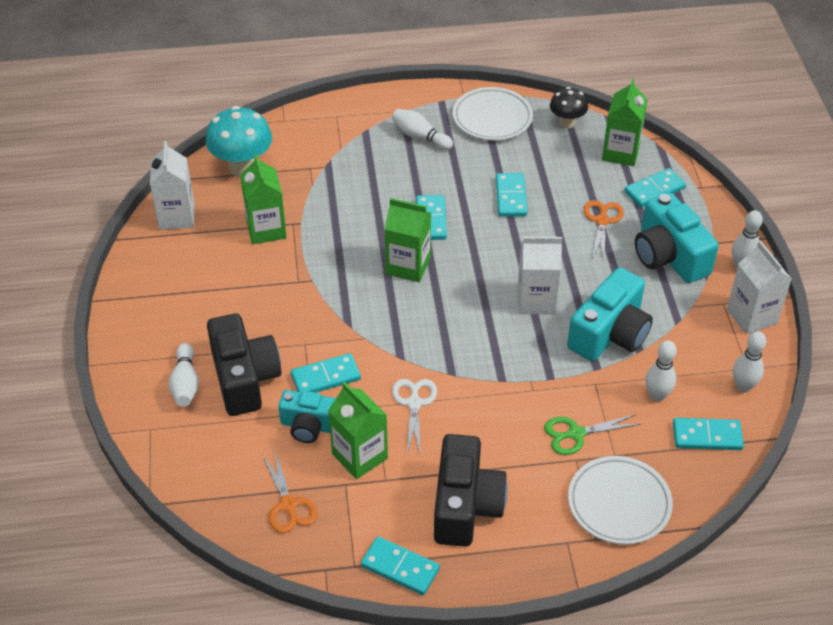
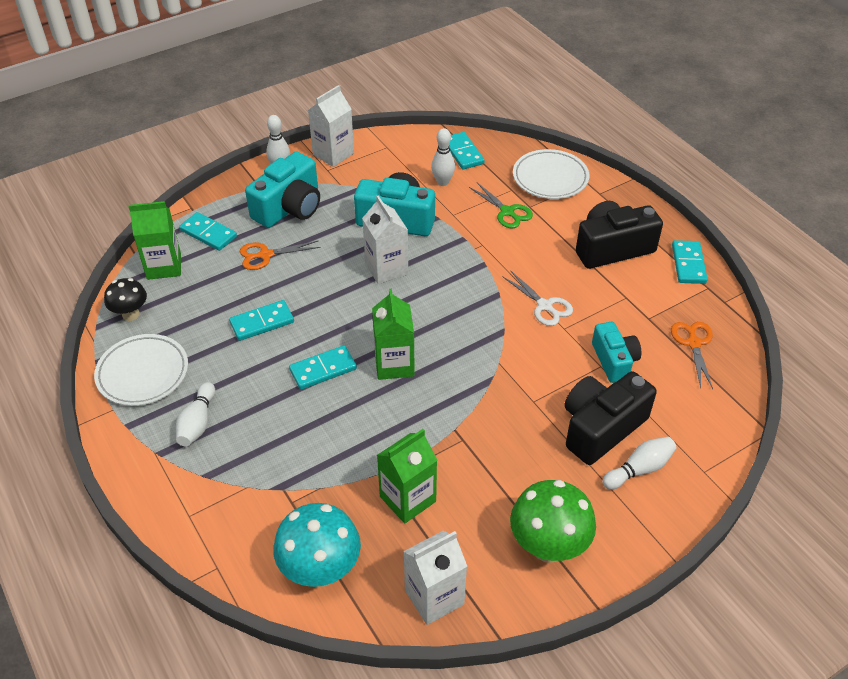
camera: 115 degrees left, 0 degrees up
orange scissors [262,451,318,533] -> orange scissors turned 45 degrees counterclockwise [671,322,713,389]
turquoise domino [291,353,361,393] -> none
green carton [328,382,388,479] -> none
white scissors [392,379,437,454] -> white scissors turned 105 degrees counterclockwise [502,270,573,326]
white bowling pin [733,331,766,392] -> none
none -> green mushroom [510,480,596,563]

